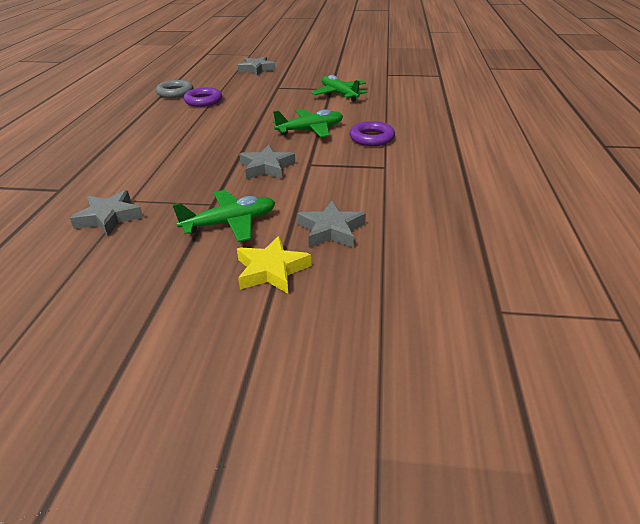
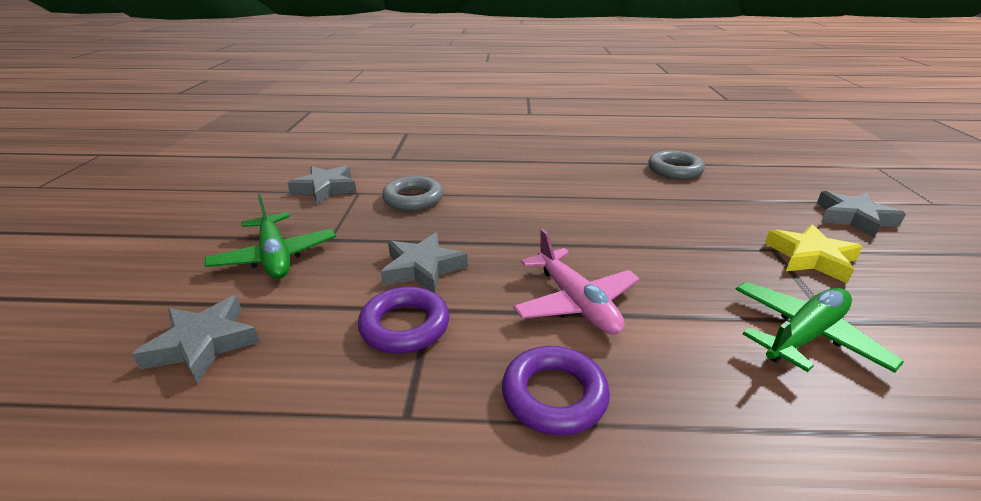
camera: 85 degrees right, 5 degrees down
purple ring [184,87,222,107] -> purple ring moved to [358,287,450,353]
yellow star [237,236,311,293] -> yellow star moved to [765,224,863,283]
green plane [273,109,343,137] -> pink plane [513,229,640,335]
none -> grey ring [382,176,443,211]

